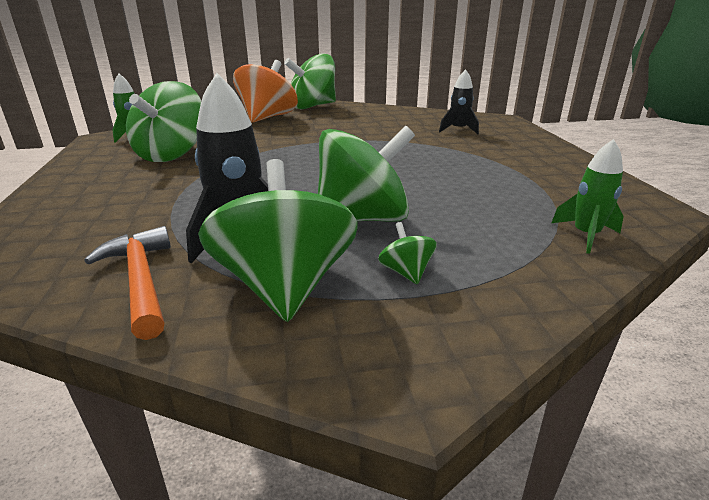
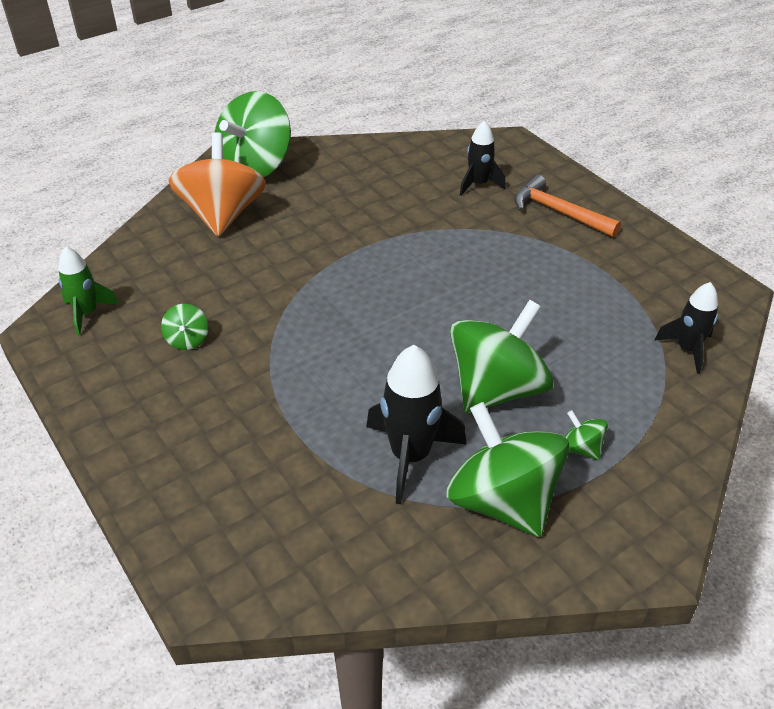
camera: 25 degrees left, 15 degrees up
orange hammer [84,226,171,340] -> orange hammer moved to [514,175,621,237]
green spinning top [126,81,201,162] -> green spinning top [161,304,208,350], size x0.42
green rocket [551,139,624,254] -> black rocket [654,282,718,374]

